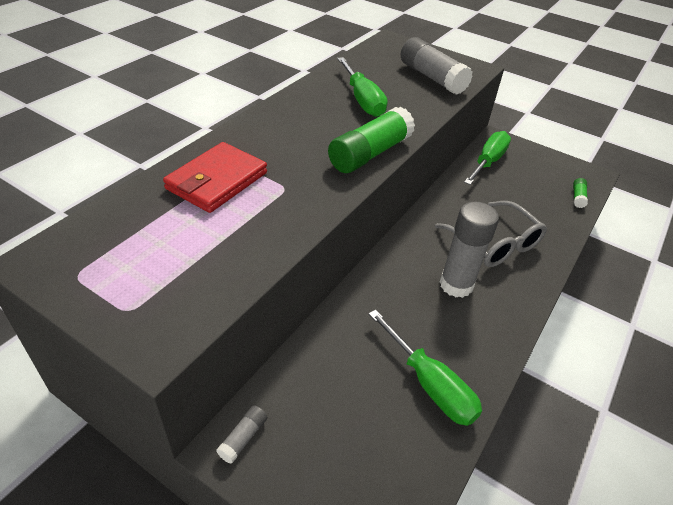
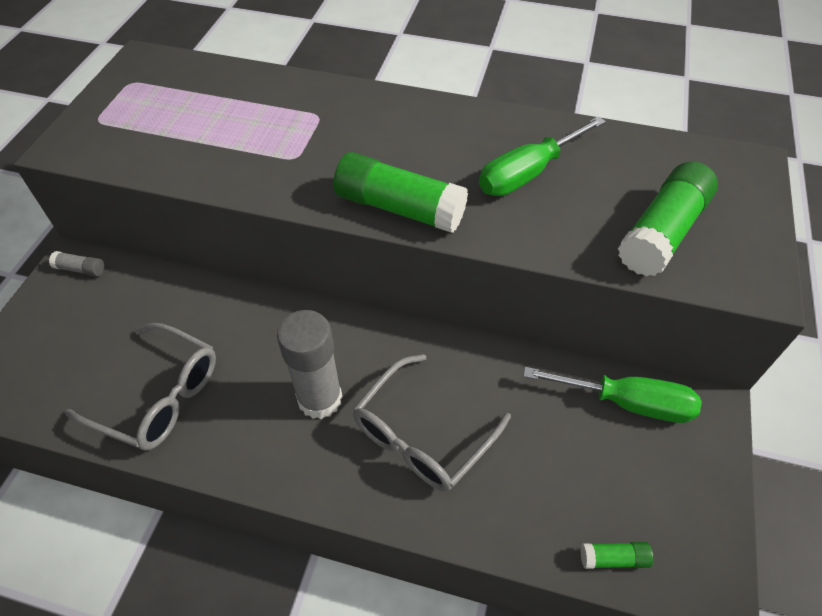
camera: 75 degrees right, 10 degrees up
red wallet [163,142,267,213] -> none
green screwdriver [369,310,482,426] -> grey glasses [65,323,216,451]
grey glue stick [401,37,473,95] -> green glue stick [618,161,718,277]

